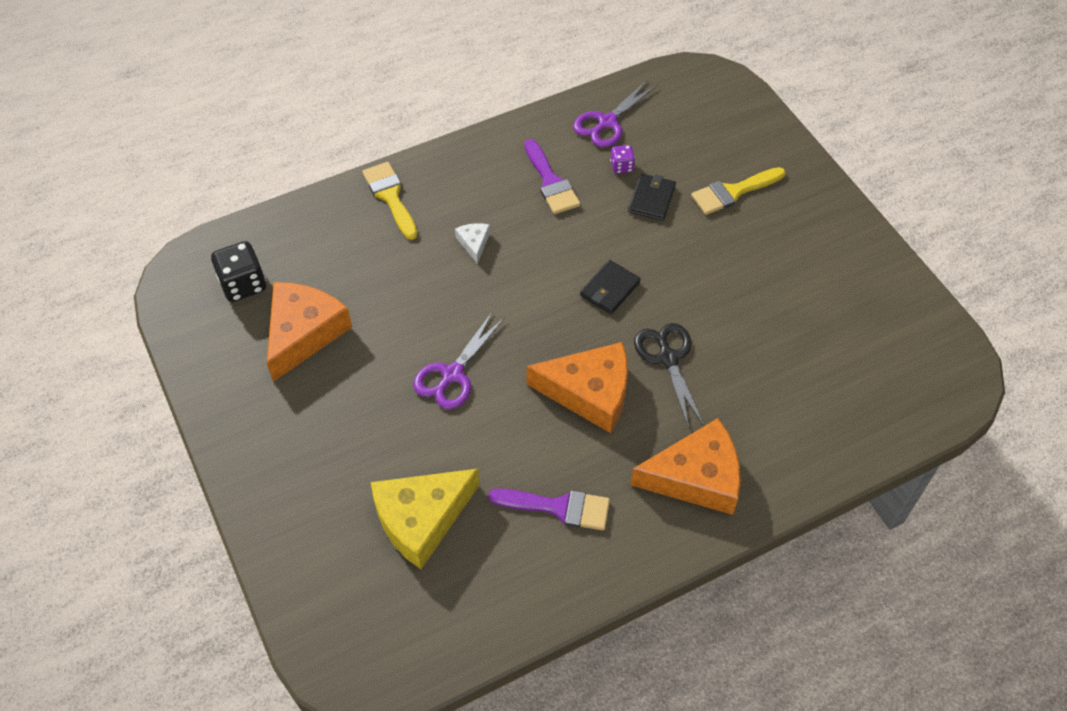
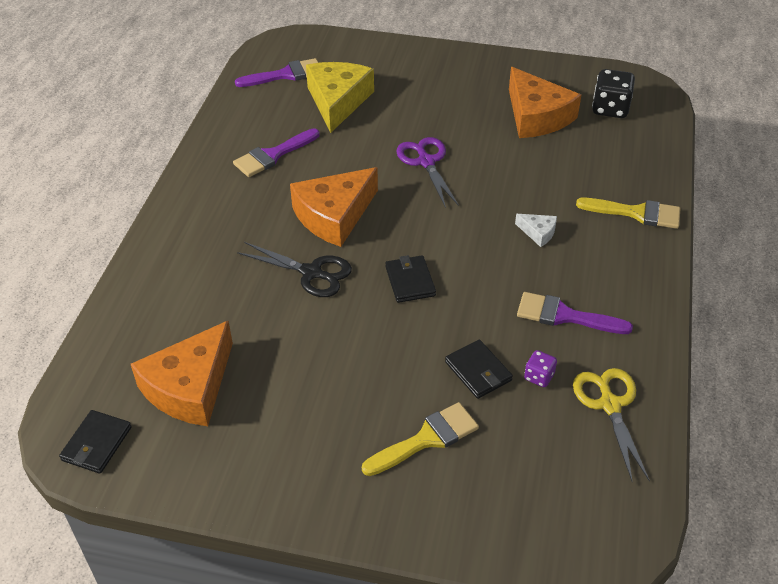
camera: 130 degrees right, 10 degrees down
purple scissors [573,80,658,148] -> yellow scissors [573,368,650,483]
orange cheese [630,418,741,515] -> orange cheese moved to [131,321,233,426]
yellow brush [691,167,785,215] -> yellow brush turned 45 degrees clockwise [362,402,479,476]
none -> black wallet [59,410,131,474]
none -> purple brush [235,58,318,87]

